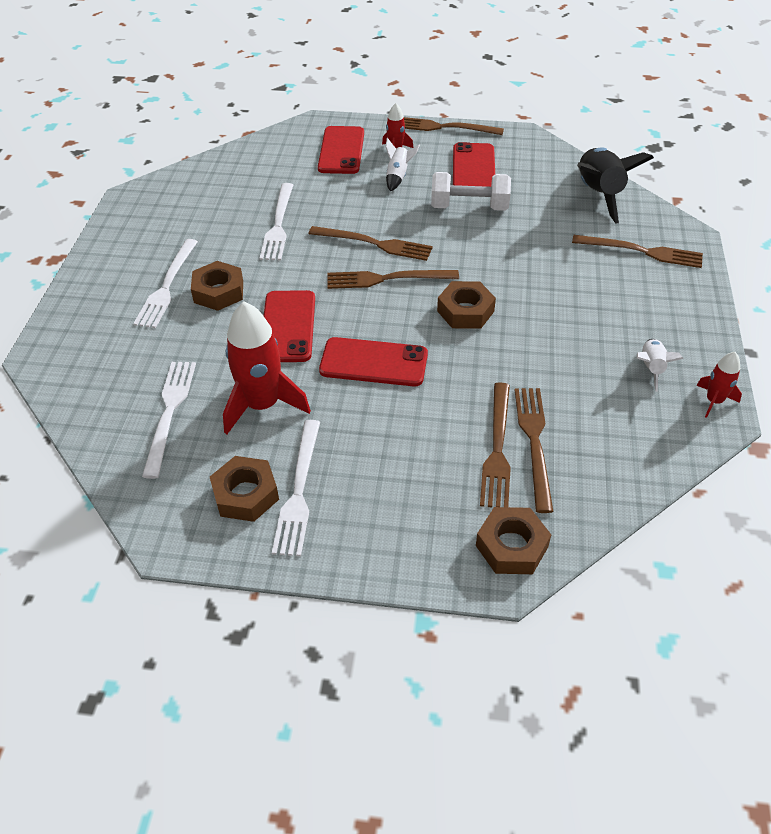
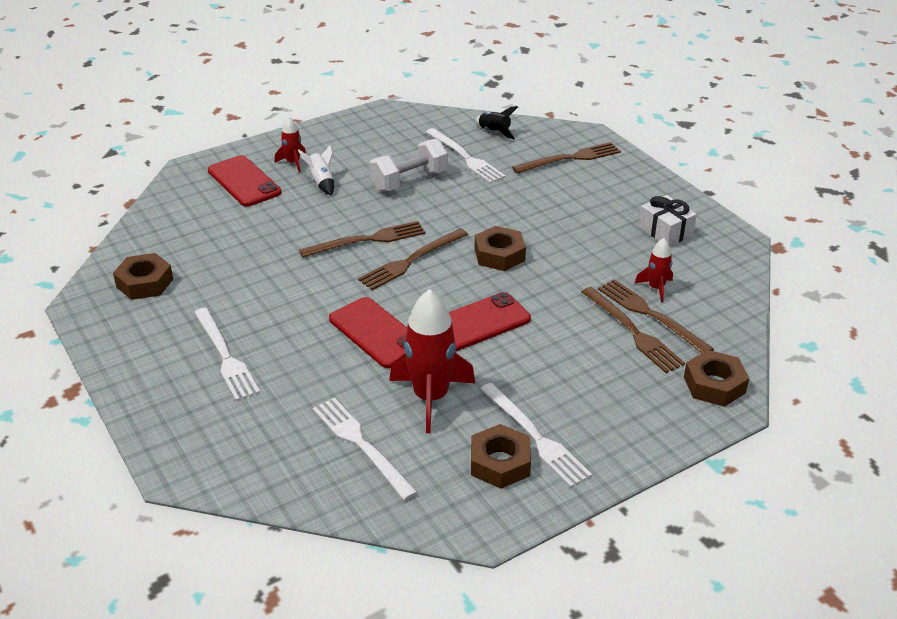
camera: 40 degrees left, 10 degrees down
brown nut [191,261,243,311] -> brown nut moved to [113,253,173,300]
white fork [260,183,293,260] -> white fork moved to [426,128,505,183]
brown fork [404,117,504,135] -> none
red phone [453,142,495,187] -> none
black rocket [577,147,654,224] -> black rocket [476,106,518,139], size x0.51
white rocket [637,339,683,392] -> white gift [638,195,697,246]
red rocket [696,352,742,418] -> red rocket moved to [634,238,673,302]

